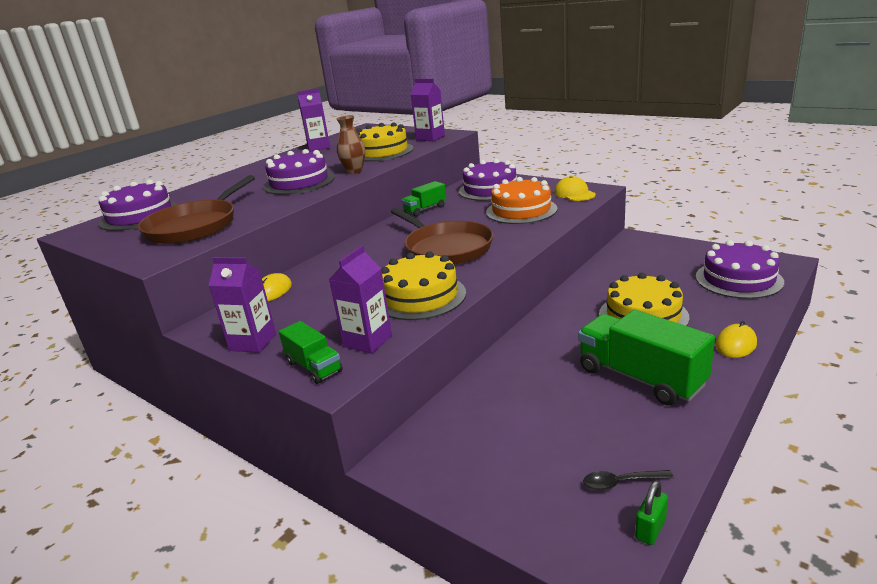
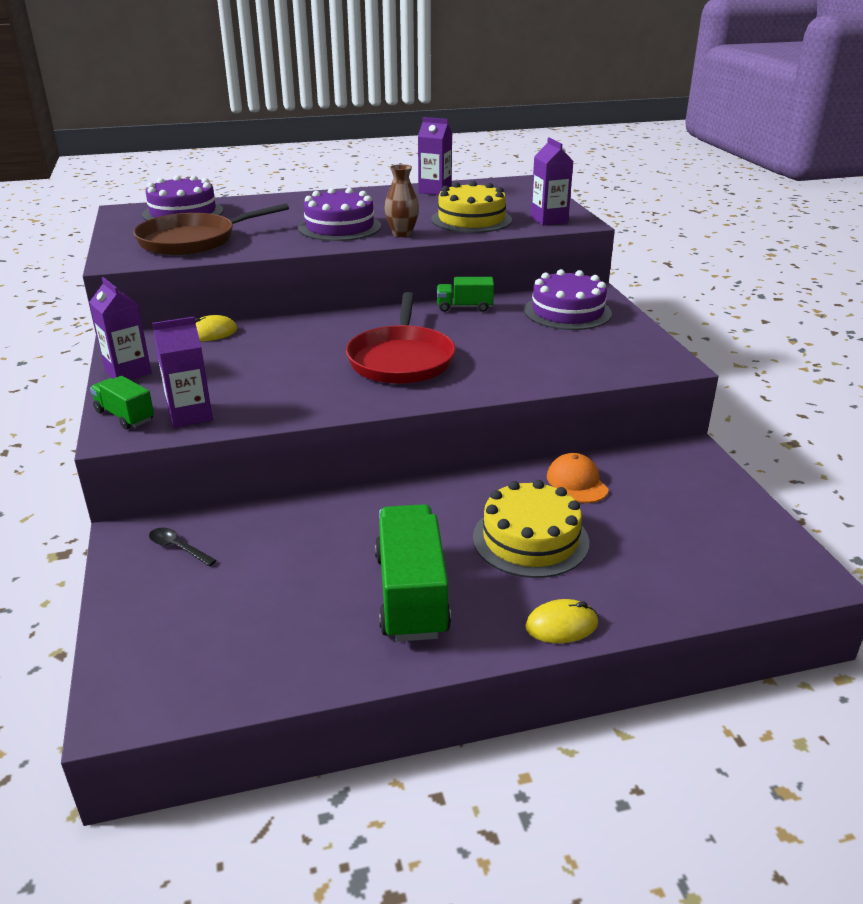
camera: 35 degrees right, 5 degrees up
green truck [279,321,343,384] -> green truck turned 135 degrees clockwise [90,376,154,429]
yellow cake [381,251,466,320] -> none
brown pan [391,208,493,265] -> red pan [346,292,456,384]
orange cake [486,177,557,224] -> none
yellow cap [554,176,596,201] -> none
black spoon [583,470,674,491] -> black spoon moved to [149,528,217,566]
green padlock [635,480,668,545] -> none
purple cake [696,240,784,299] -> none
none -> orange cap [547,453,609,503]

